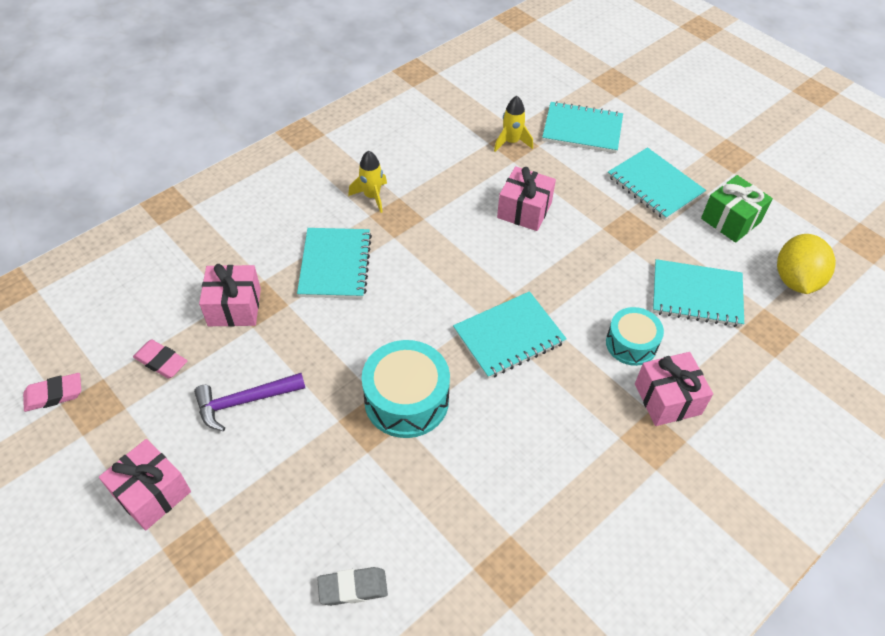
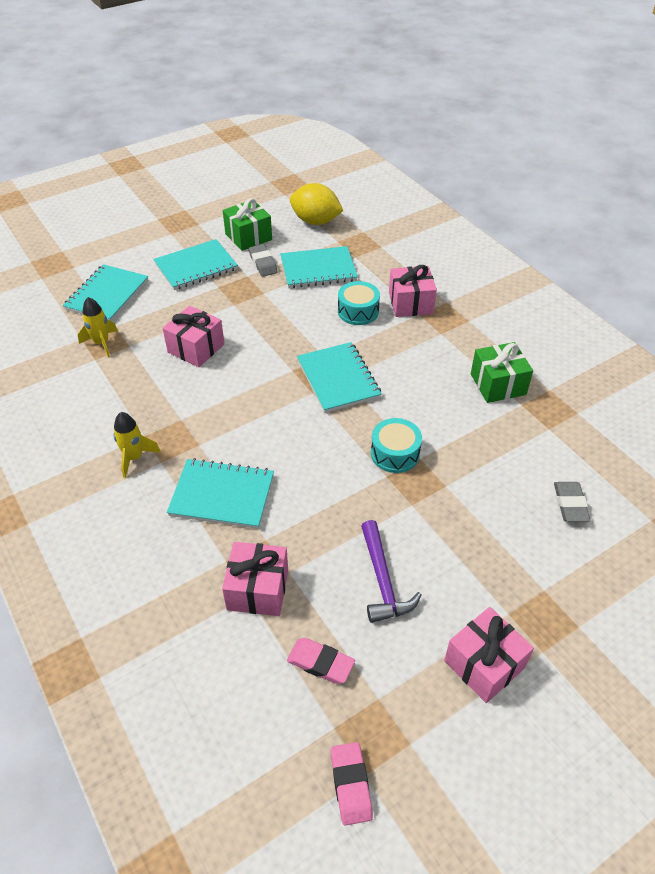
camera: 80 degrees left, 5 degrees down
pink eraser [133,340,187,379] -> pink eraser turned 75 degrees clockwise [287,638,355,684]
turquoise drum [362,340,450,438] -> turquoise drum [371,418,422,473], size x0.64
turquoise notebook [653,259,744,327] -> turquoise notebook turned 60 degrees clockwise [280,246,358,288]
none -> grey eraser [249,244,277,277]
none -> green gift [471,342,533,403]

